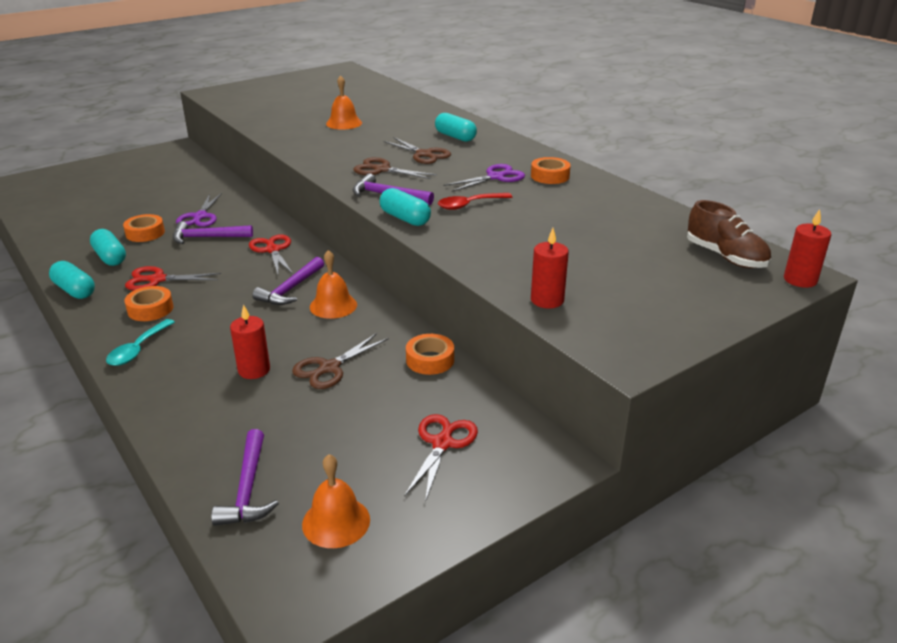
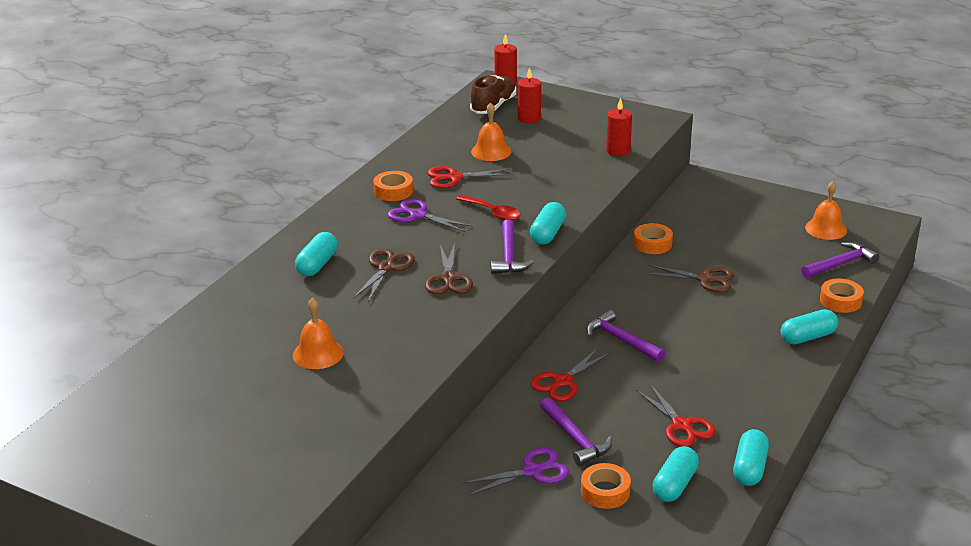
camera: 115 degrees left, 0 degrees up
turquoise spoon [106,319,175,366] -> none
orange tape [125,286,173,321] -> orange tape moved to [820,279,864,313]
red candle [230,304,270,379] -> red candle moved to [518,67,541,124]
purple hammer [252,257,324,305] -> purple hammer turned 135 degrees counterclockwise [586,309,665,362]
orange bell [310,250,357,319] -> orange bell moved to [471,103,512,161]
red scissors [404,414,478,502] -> red scissors moved to [428,166,513,189]
none -> turquoise capsule [781,309,838,344]

